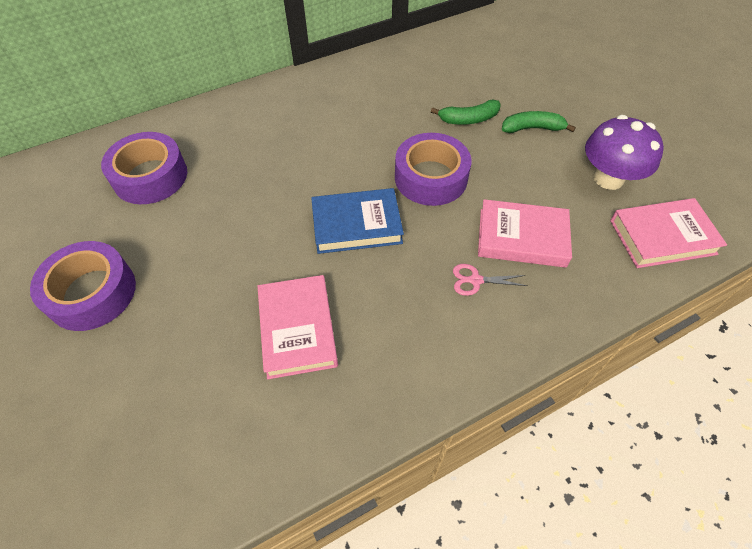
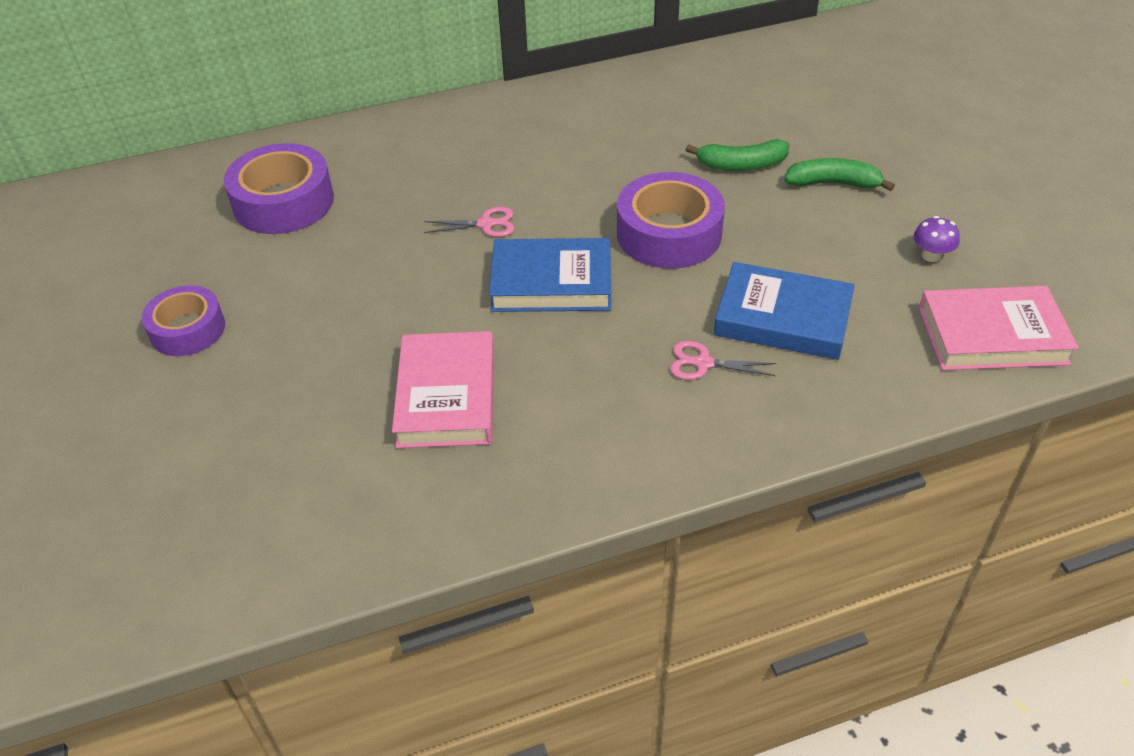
camera: 10 degrees right, 10 degrees down
purple tape [30,241,136,331] -> purple tape [142,285,225,356], size x0.65
pink book [478,199,572,268] -> blue book [714,262,855,360]
purple mushroom [585,115,664,190] -> purple mushroom [913,216,960,262], size x0.43
none -> pink scissors [424,207,514,237]

